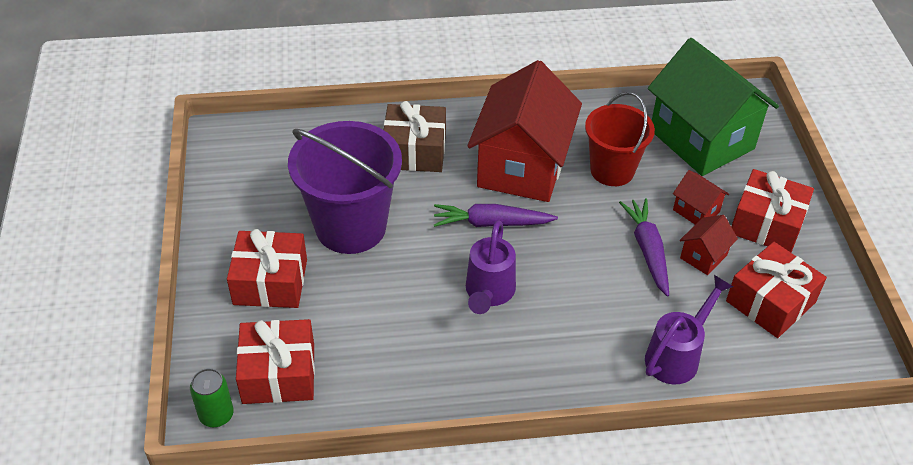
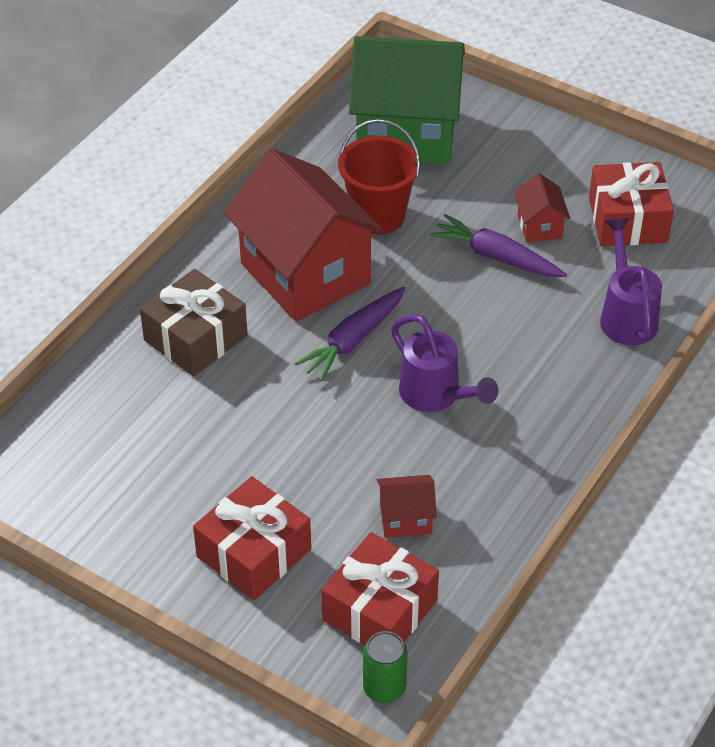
camera: 50 degrees left, 0 degrees up
purple bucket [288,121,402,254] -> none
red house [673,170,729,224] -> red house moved to [377,475,437,538]
red gift [731,169,814,253] -> none

